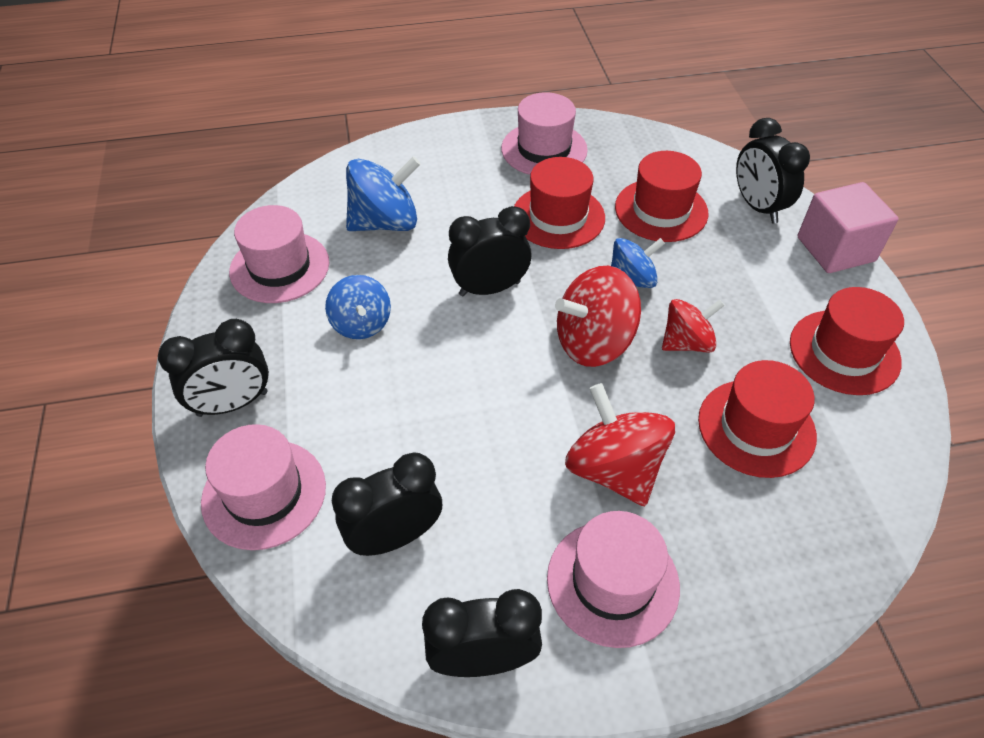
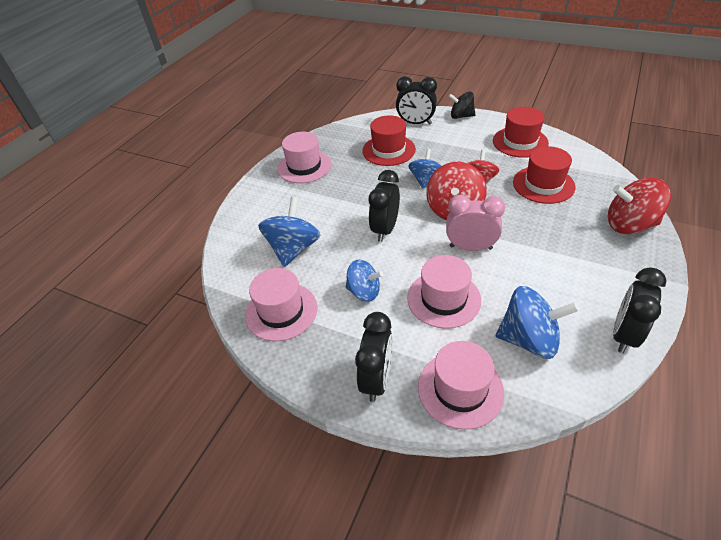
camera: 50 degrees left, 5 degrees down
black clock [332,453,442,556] -> blue spinning top [496,286,579,359]
red hat [514,157,605,249] -> none
pink hat [547,511,680,648] -> pink hat moved to [407,255,481,329]
red spinning top [565,383,675,506] -> red spinning top moved to [608,178,671,234]
pink cube [797,182,898,273] -> black spinning top [448,92,476,119]
none -> pink clock [446,195,505,251]

